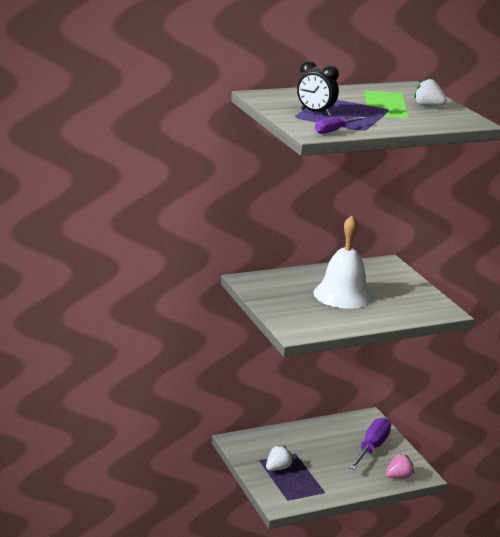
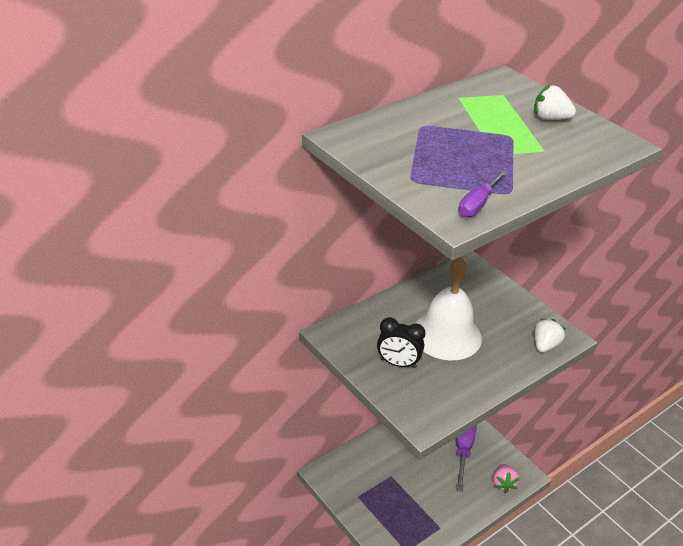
camera: 15 degrees left, 15 degrees up
white strawberry [266,445,293,471] -> white strawberry moved to [534,318,566,353]
black clock [297,61,339,116] -> black clock moved to [377,317,425,368]
pink strawberry [386,454,414,479] -> pink strawberry turned 135 degrees clockwise [493,464,519,493]

